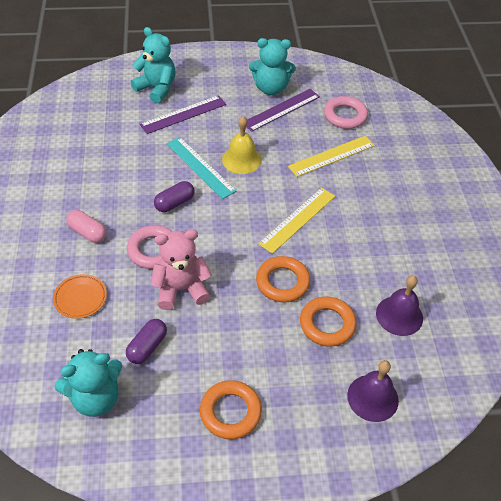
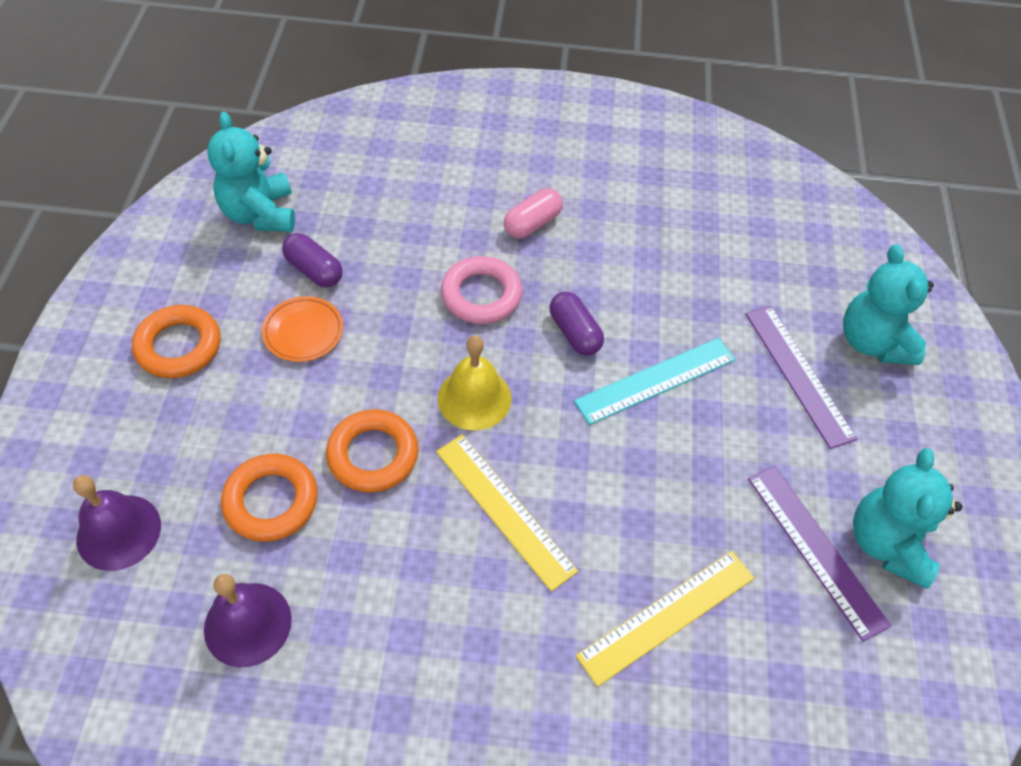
camera: 100 degrees right, 5 degrees up
orange plate [53,274,107,319] -> orange plate moved to [262,296,343,362]
turquoise teddy bear [131,27,176,104] -> turquoise teddy bear turned 120 degrees clockwise [843,245,934,365]
pink teddy bear [151,229,212,310] -> none
yellow bell [222,116,262,174] -> yellow bell moved to [438,335,512,430]
yellow ruler [288,136,375,177] -> yellow ruler turned 75 degrees clockwise [576,551,754,687]
pink ring [324,96,368,129] -> none

